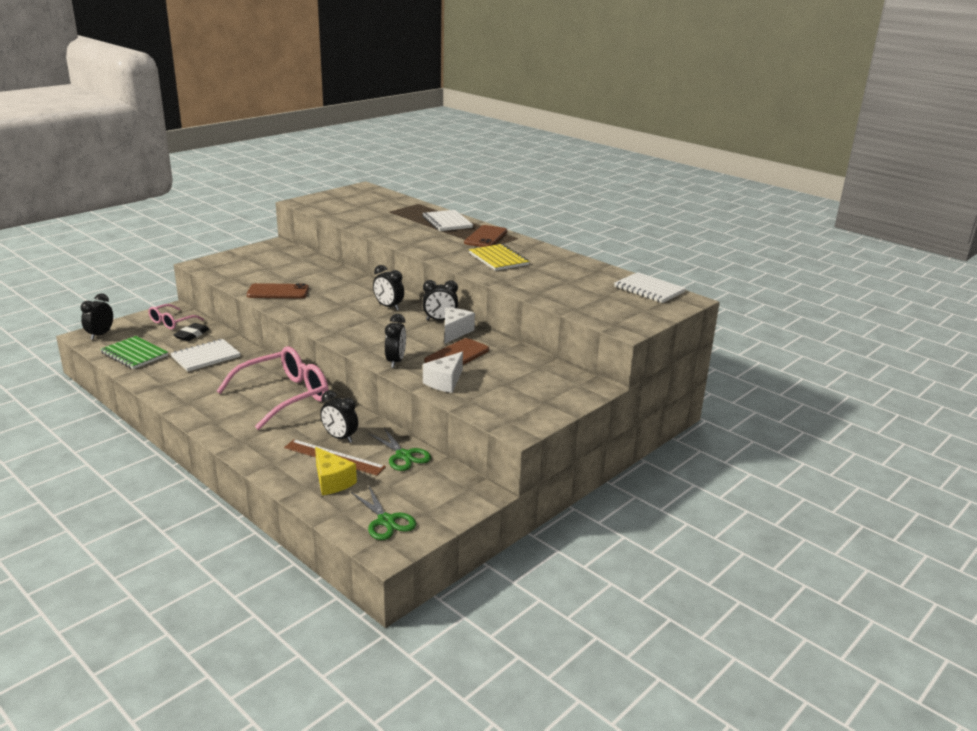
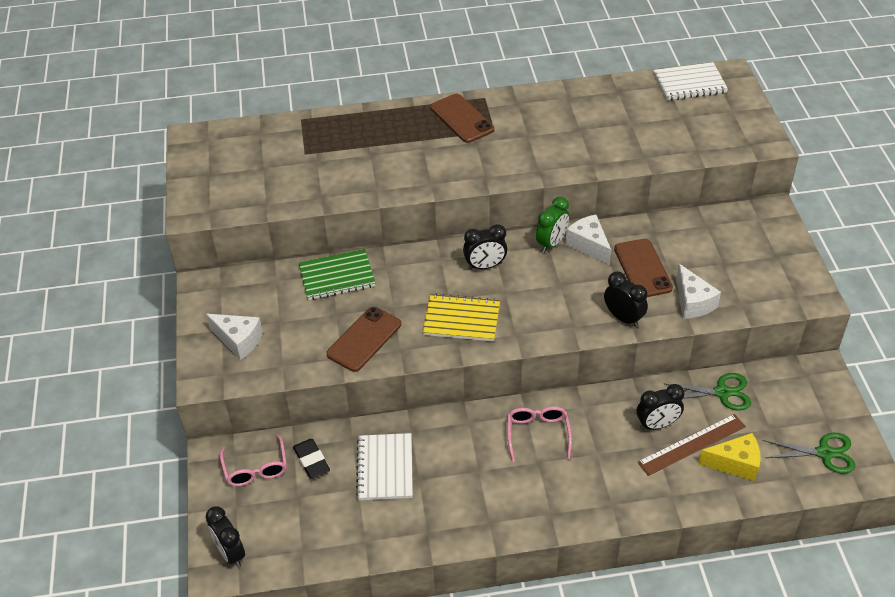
camera: 50 degrees left, 20 degrees up
green notebook [100,336,168,369] -> green notebook moved to [299,249,376,300]
pink glasses [217,346,329,430] -> pink glasses [507,406,572,462], size x0.53
black clock [422,280,458,321] -> green clock [536,197,569,253]
white notebook [423,210,473,231] -> none
yellow notebook [469,244,530,271] -> yellow notebook moved to [423,293,500,342]
none -> white cheese [206,314,263,360]

